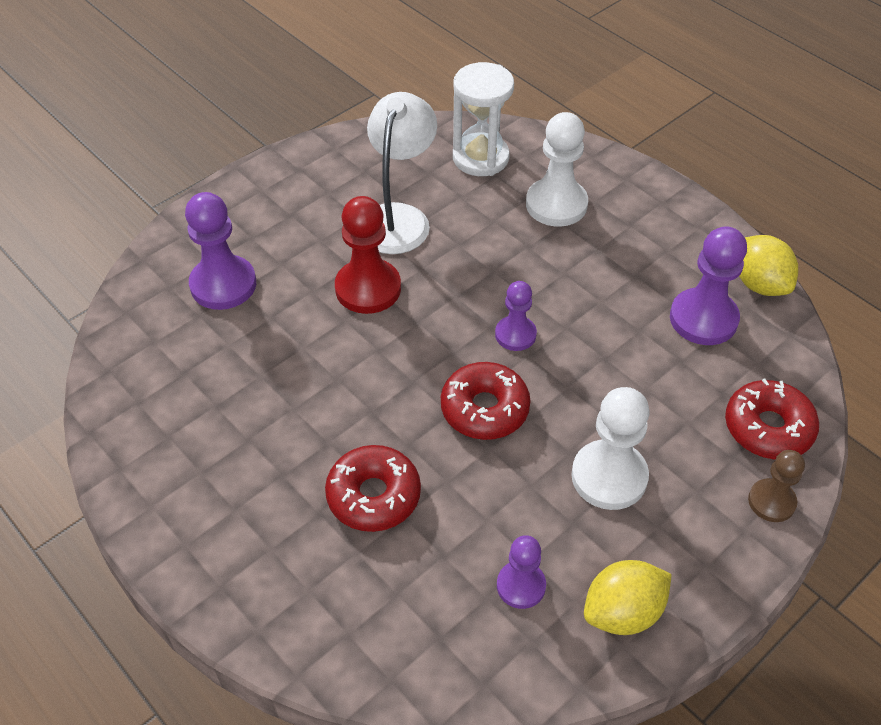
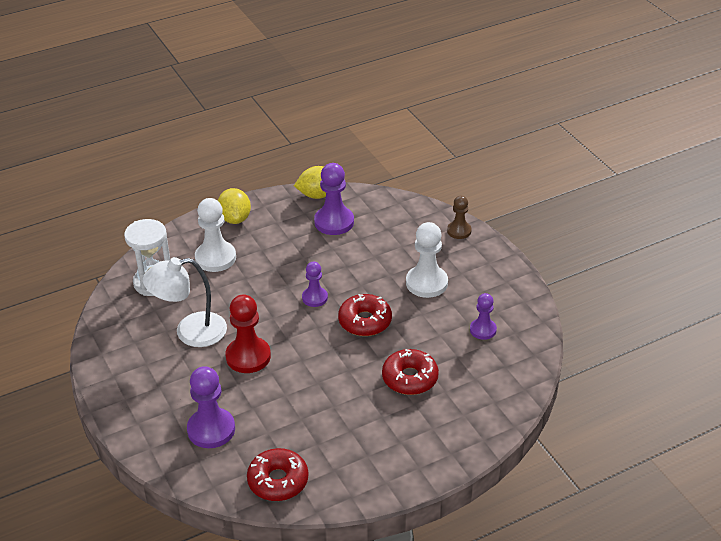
camera: 75 degrees left, 10 degrees down
white lamp [367,92,437,254] -> white lamp turned 45 degrees counterclockwise [143,257,227,347]
yellow lemon [584,560,672,635] -> yellow lemon moved to [218,188,251,224]
red donut [725,378,819,460] -> red donut moved to [247,448,308,501]

